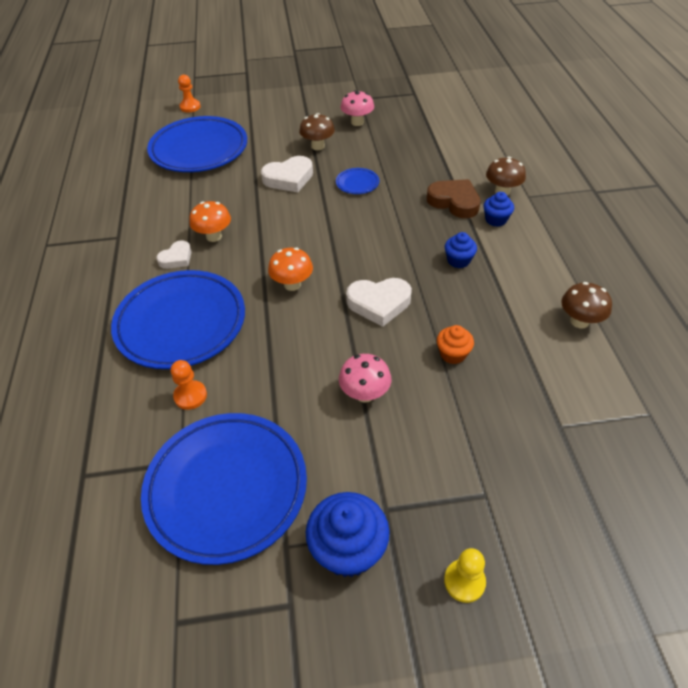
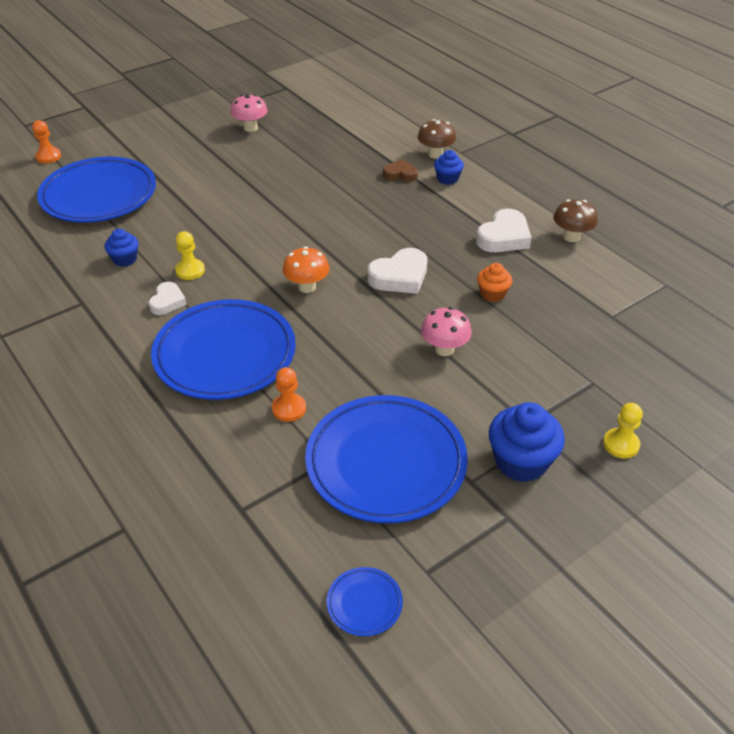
camera: 30 degrees left, 5 degrees down
orange mushroom [189,201,231,242] -> yellow pawn [175,231,205,280]
white heart [261,156,313,192] -> white heart moved to [476,209,532,252]
brown mushroom [299,113,335,150] -> none
blue plate [336,168,379,194] -> blue plate moved to [327,567,403,636]
brown heart [427,179,481,218] -> brown heart [383,159,418,182], size x0.62
blue cupcake [445,232,477,268] -> blue cupcake moved to [104,229,139,267]

